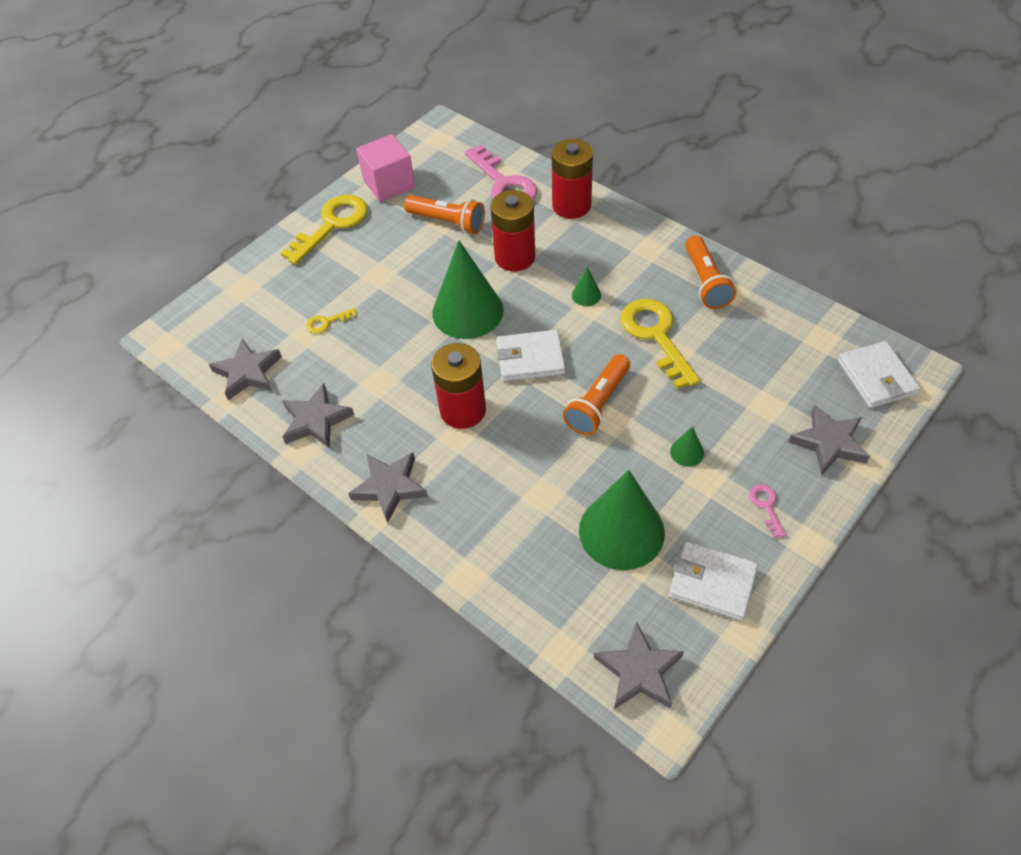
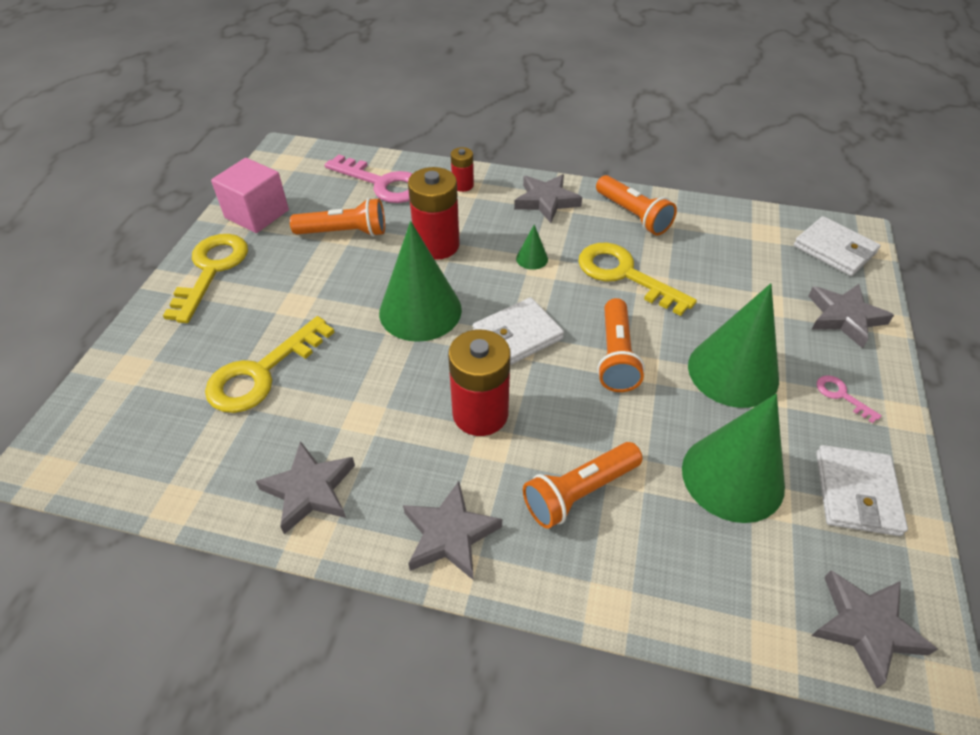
camera: 30 degrees left, 5 degrees down
grey star [209,339,282,401] -> grey star moved to [514,174,582,223]
yellow key [306,308,357,334] -> yellow key [205,316,335,413], size x2.23
red battery [552,139,593,219] -> red battery [451,147,474,192], size x0.53
white wallet [669,541,758,621] -> white wallet turned 75 degrees counterclockwise [816,445,908,536]
green cone [670,426,704,467] -> green cone [688,283,779,408], size x2.41
none -> orange flashlight [523,442,643,529]

